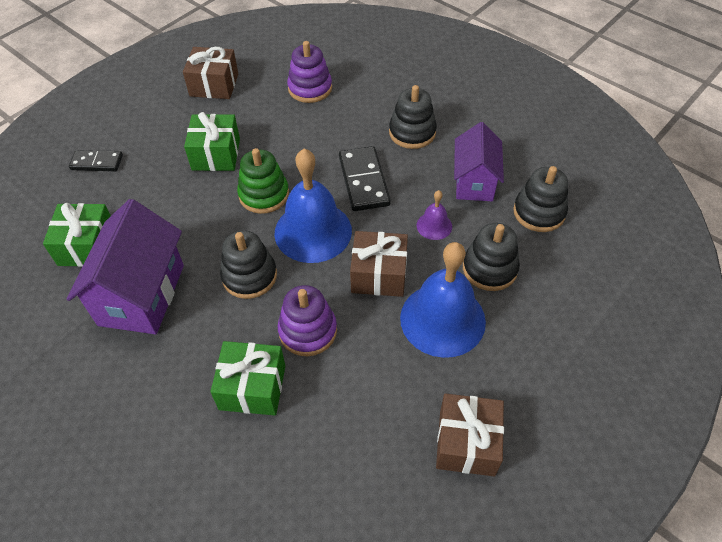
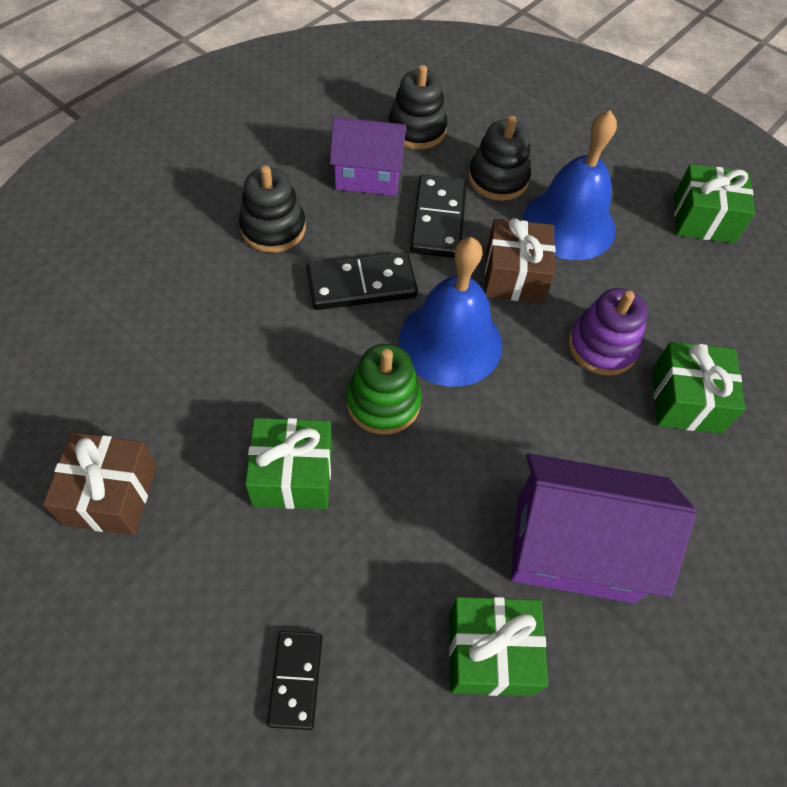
camera: 95 degrees left, 5 degrees up
black stacking toy [220,230,277,299] -> none
purple stacking toy [287,41,332,103] -> none
purple bell [417,190,452,240] -> black domino [410,175,467,258]
brown gift [436,393,504,477] -> green gift [674,164,755,243]

